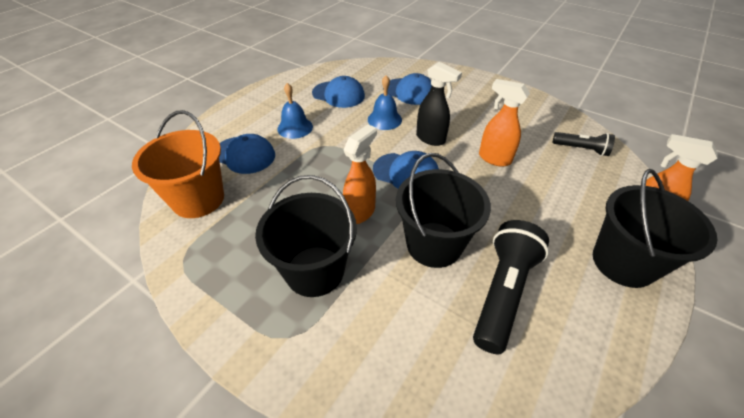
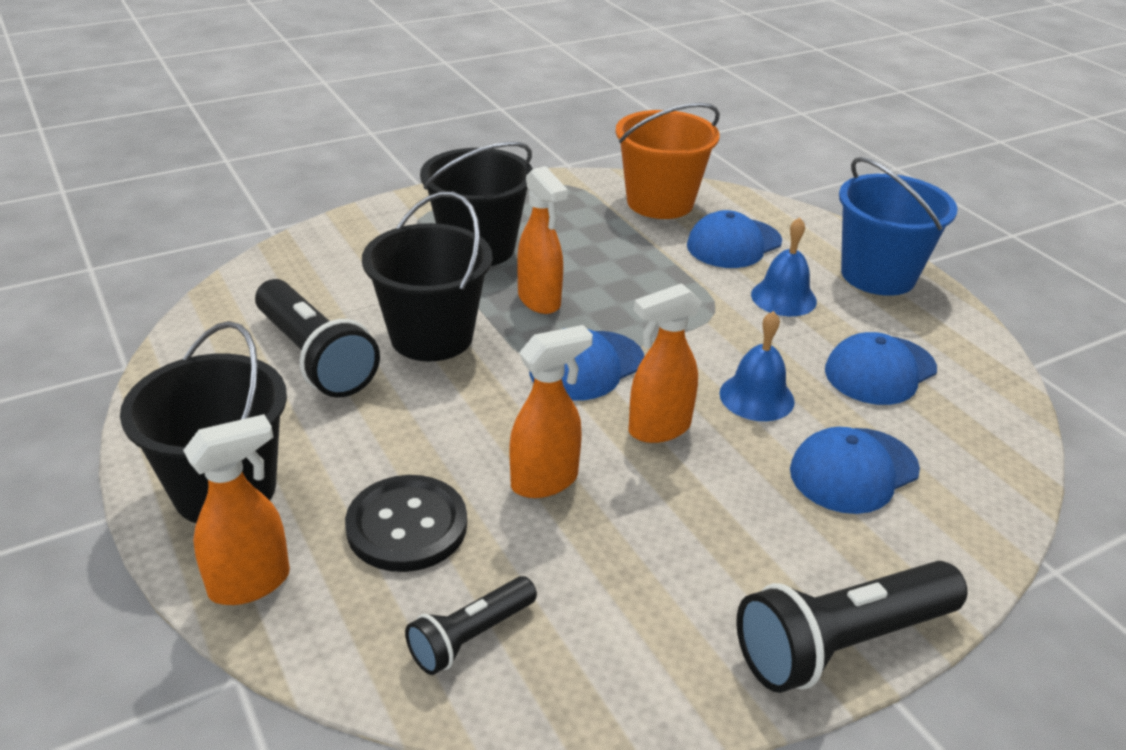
camera: 115 degrees right, 10 degrees down
black spray bottle [416,62,462,146] -> orange spray bottle [629,283,702,443]
none -> black button [345,475,467,572]
none -> black flashlight [736,561,968,693]
none -> blue bucket [839,157,958,296]

